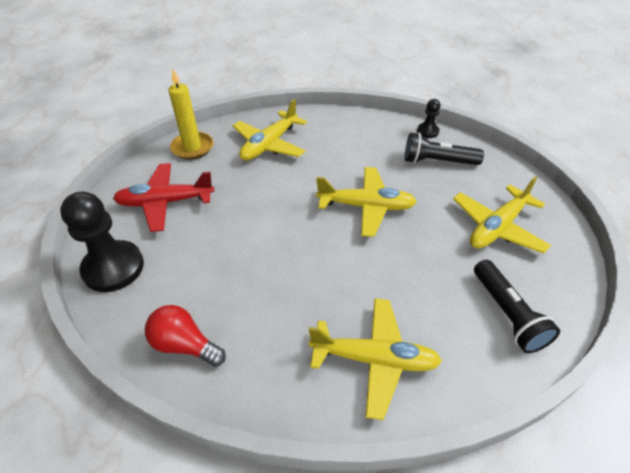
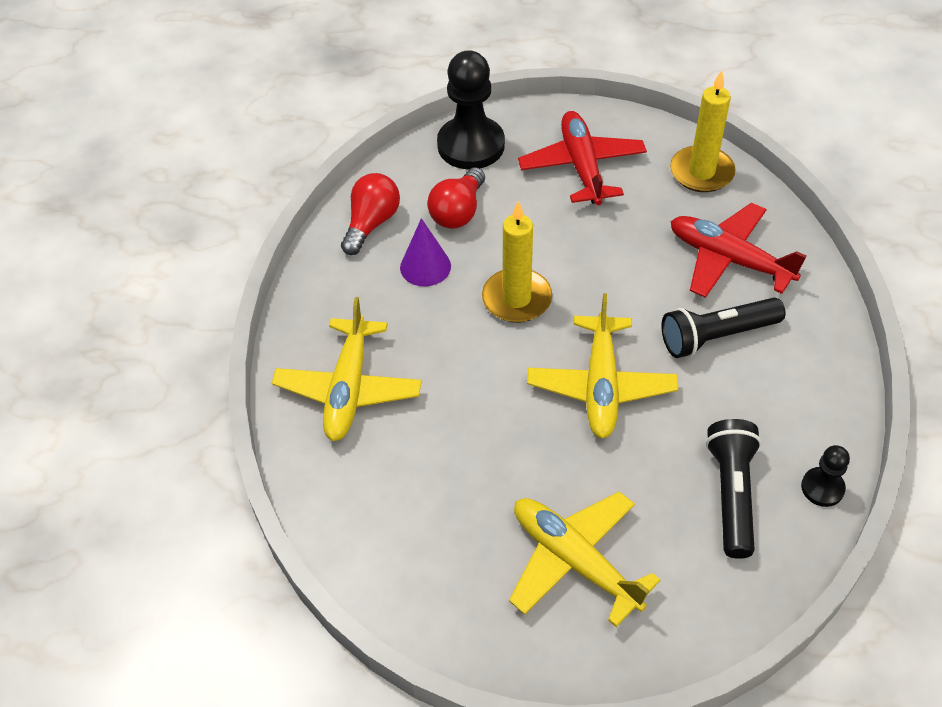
camera: 90 degrees right, 5 degrees up
yellow plane [233,99,307,161] -> red plane [671,203,806,298]
black flashlight [474,260,560,353] -> black flashlight moved to [661,298,786,358]
none -> purple cone [400,218,451,286]
none -> red light bulb [427,167,485,229]
none -> yellow candle [482,201,552,323]

